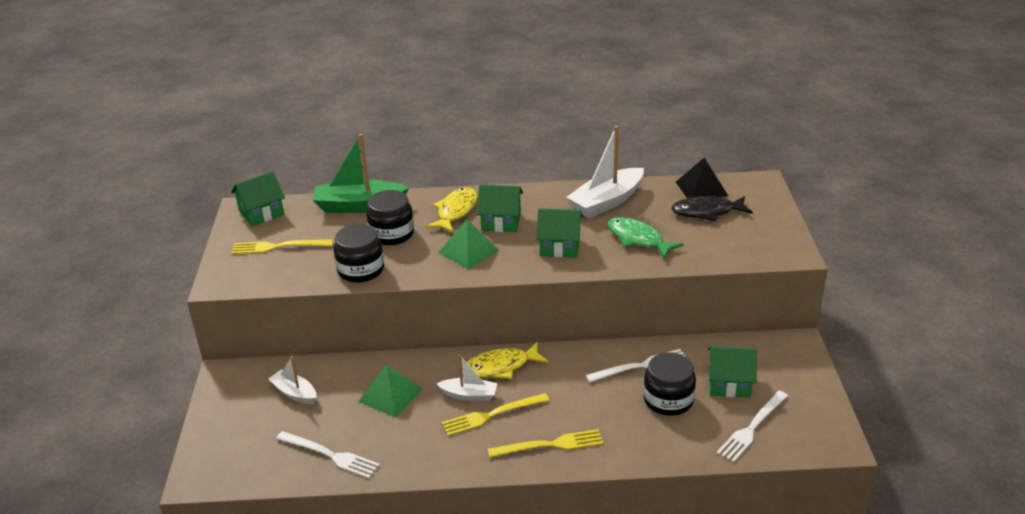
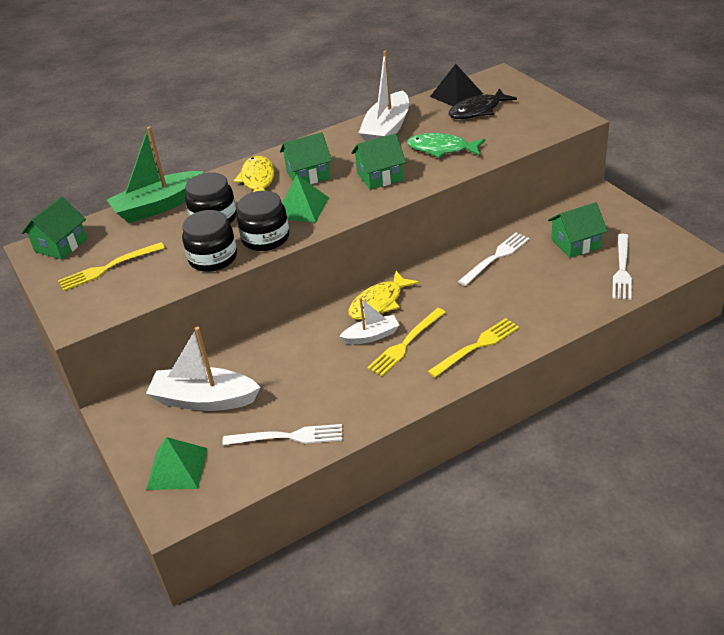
camera: 25 degrees left, 5 degrees up
white boat [268,356,316,404] -> white boat [146,327,261,411], size x1.77
green pyramid [358,364,422,417] -> green pyramid moved to [146,437,207,490]
black jar [643,352,696,416] -> black jar moved to [237,191,289,251]

